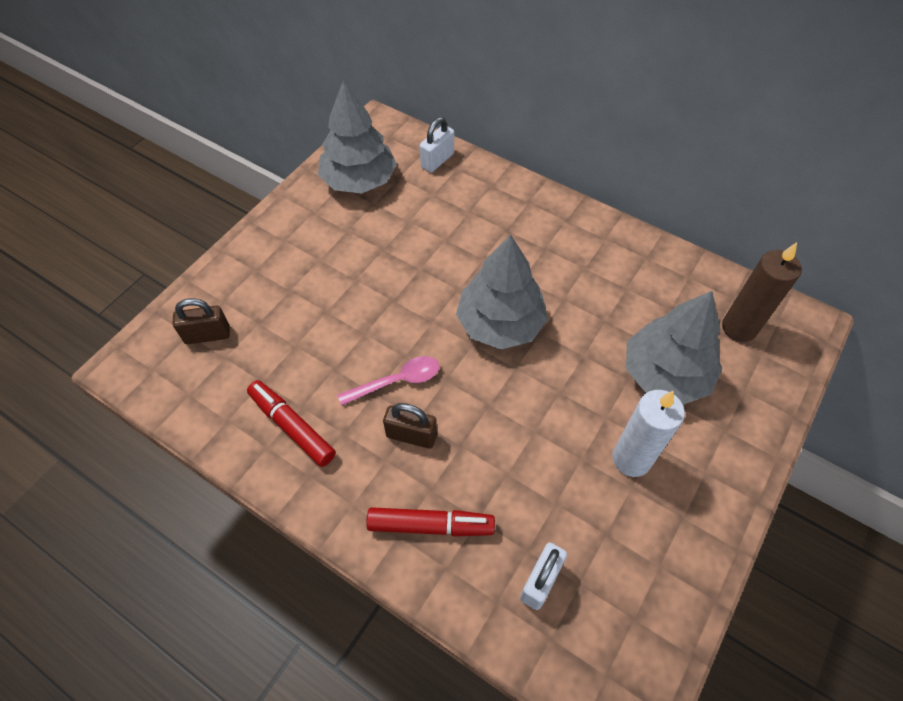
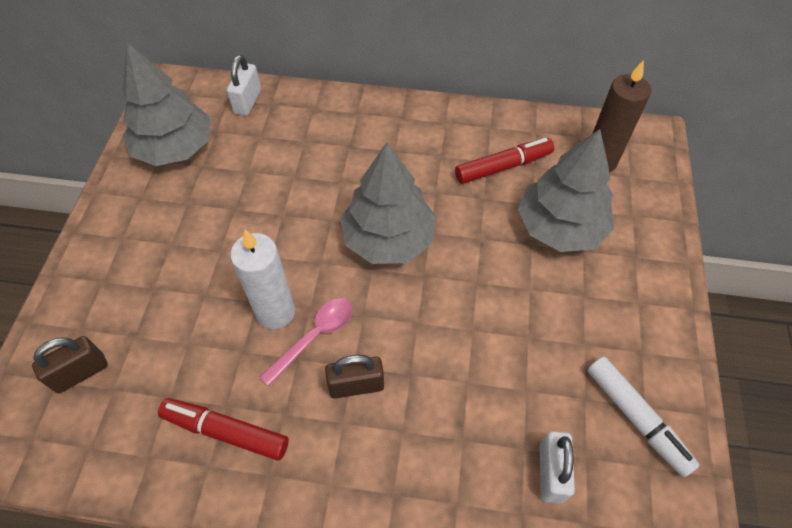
camera: 25 degrees left, 0 degrees up
red marker [366,507,495,537] -> red marker moved to [455,138,554,184]
white candle [612,390,685,477] -> white candle moved to [230,229,295,329]
none -> white marker [587,357,699,477]

